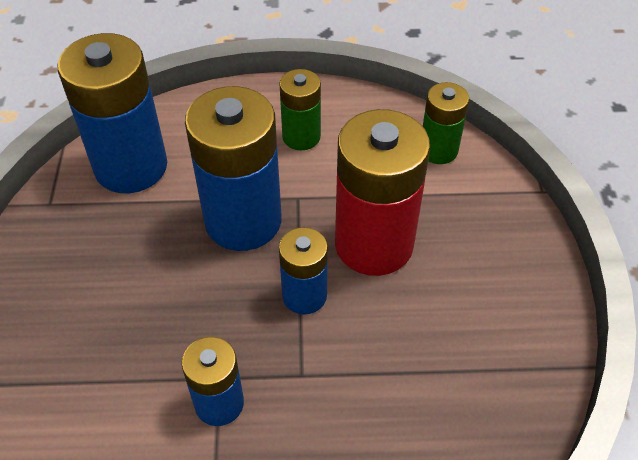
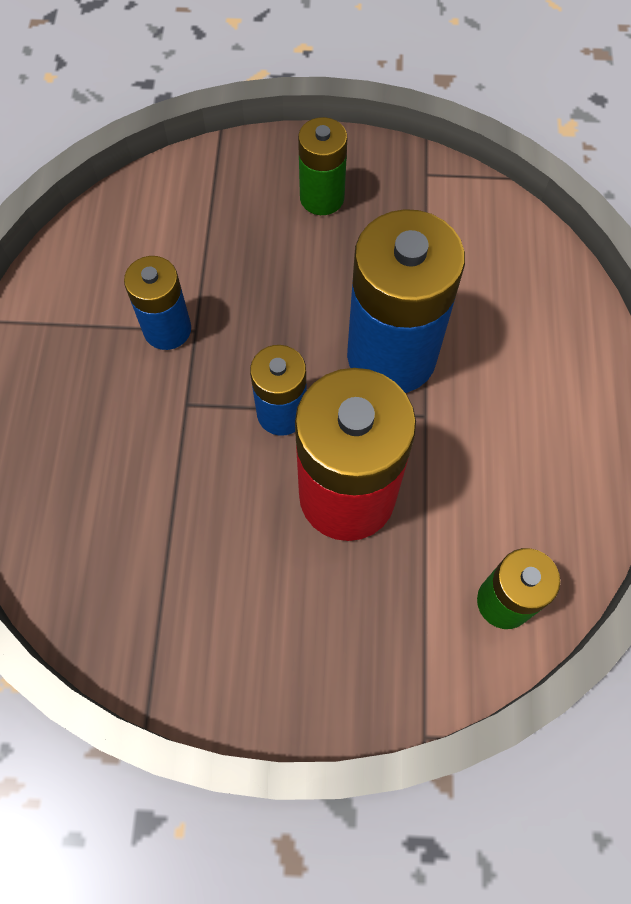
camera: 95 degrees right, 15 degrees up
blue battery [58,33,167,193] -> none
green battery [279,69,321,150] -> green battery moved to [298,117,347,215]

